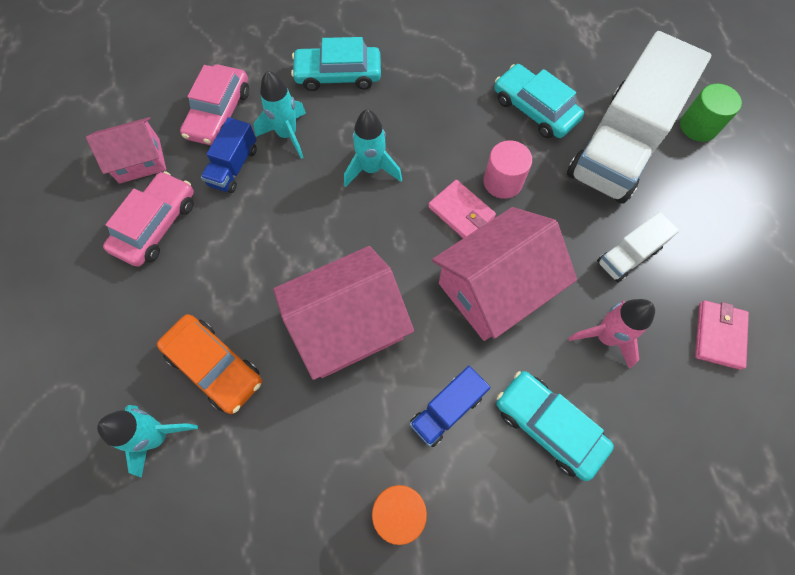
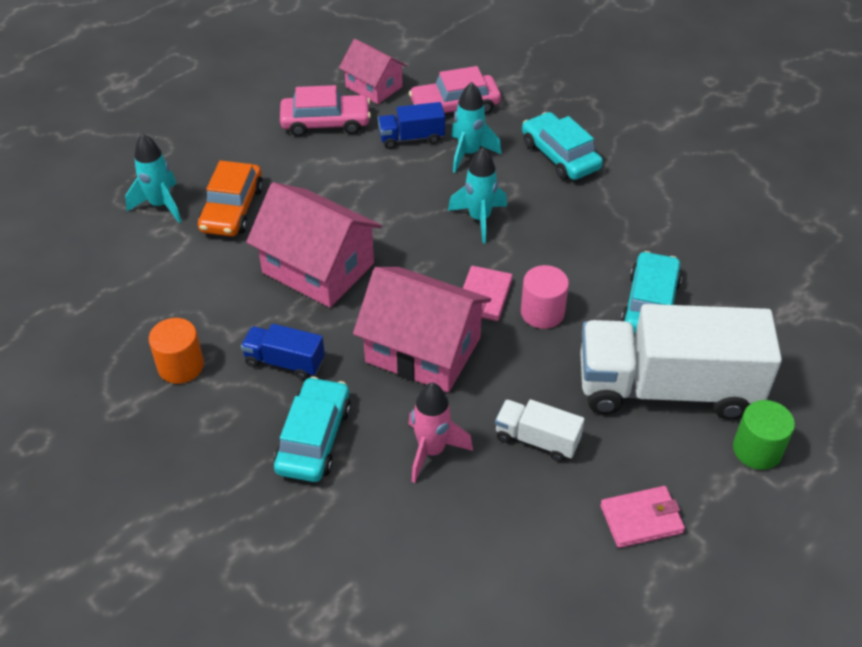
camera: 60 degrees right, 20 degrees down
pink wallet [695,301,749,370] -> pink wallet moved to [600,486,685,548]

